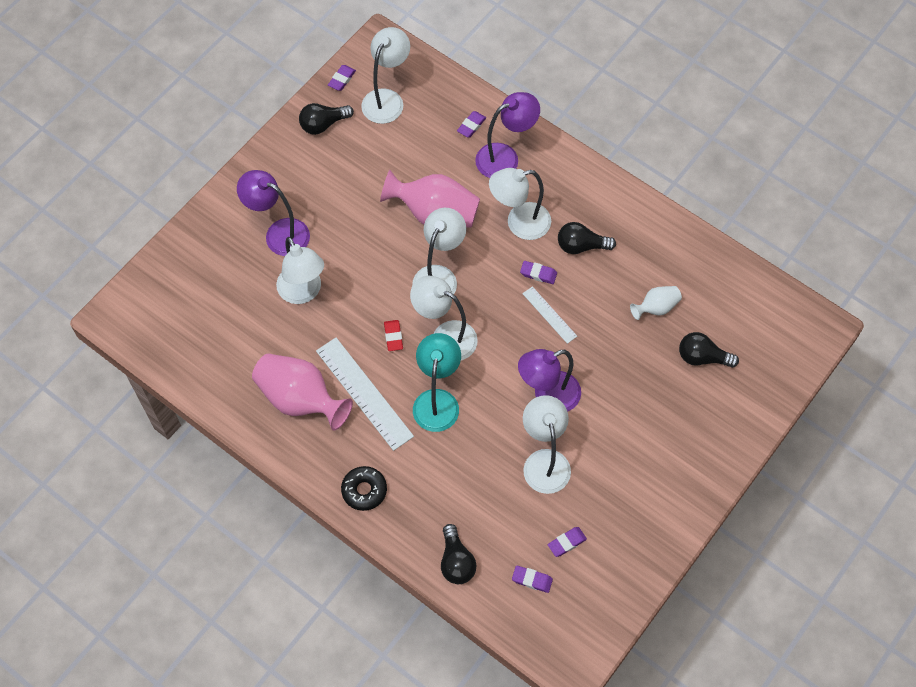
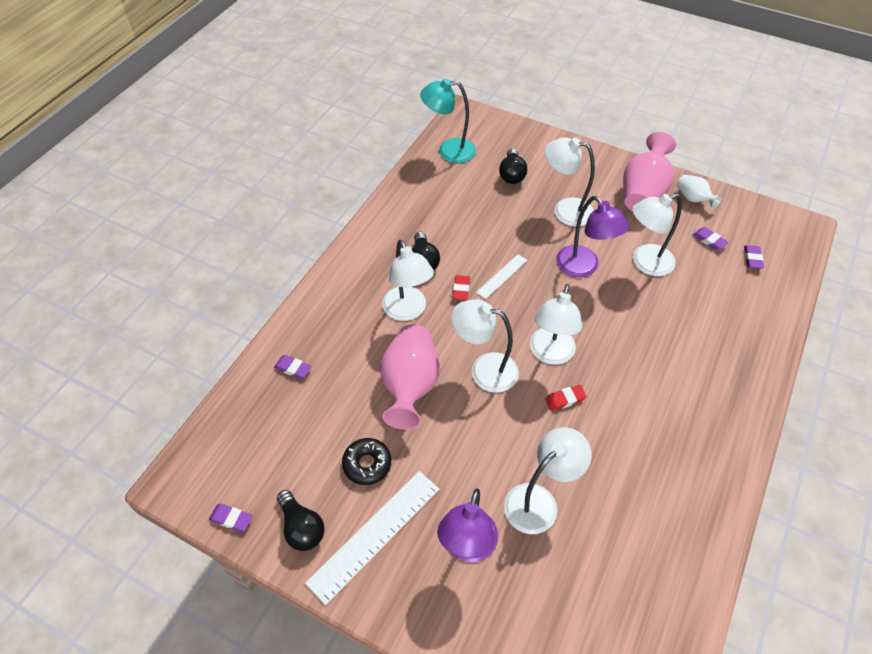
camera: 100 degrees left, 10 degrees down
pink vase [252,353,353,431] -> pink vase moved to [623,132,676,211]
white ruler [316,338,414,451] -> white ruler moved to [305,471,440,605]
black donut [341,466,387,511] -> black donut moved to [342,438,391,485]
white lamp [361,27,410,124] -> white lamp moved to [545,137,595,227]
turquoise lamp [413,333,461,432] -> turquoise lamp moved to [420,79,476,163]
black light bulb [441,524,477,584] -> none
purple lamp [475,92,540,178] -> none
purple eraser [520,261,557,284] -> red eraser [452,275,470,300]
white vase [630,286,682,320] -> white vase moved to [677,175,723,209]

